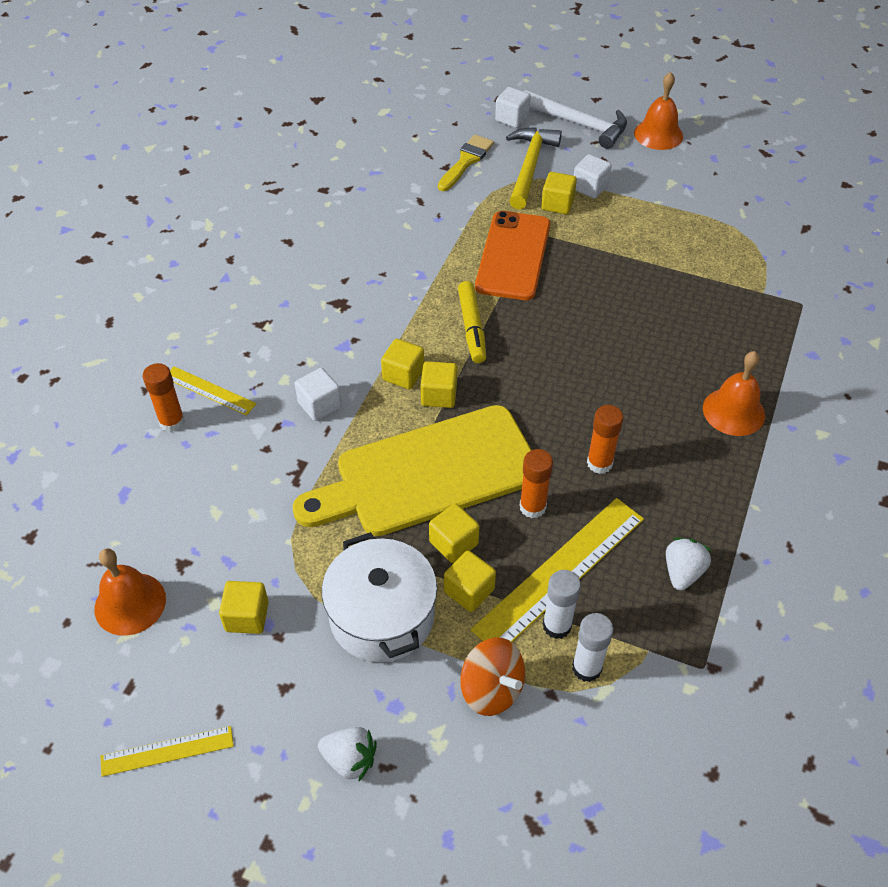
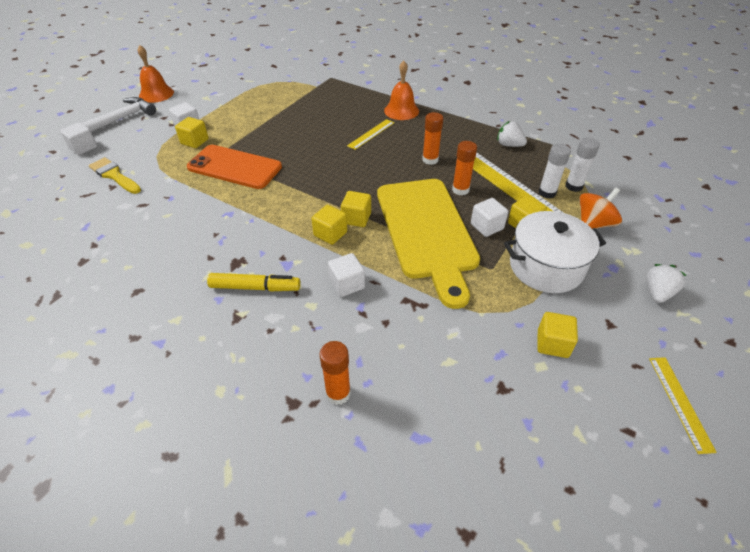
camera: 80 degrees left, 5 degrees down
orange bell [94,548,166,636] -> none
yellow ruler [170,366,257,416] -> yellow ruler moved to [347,119,394,150]
yellow cube [429,504,479,563] -> white cube [471,198,508,237]
yellow marker [458,281,486,363] -> yellow marker moved to [207,273,301,291]
yellow hammer [506,127,562,209] -> none

